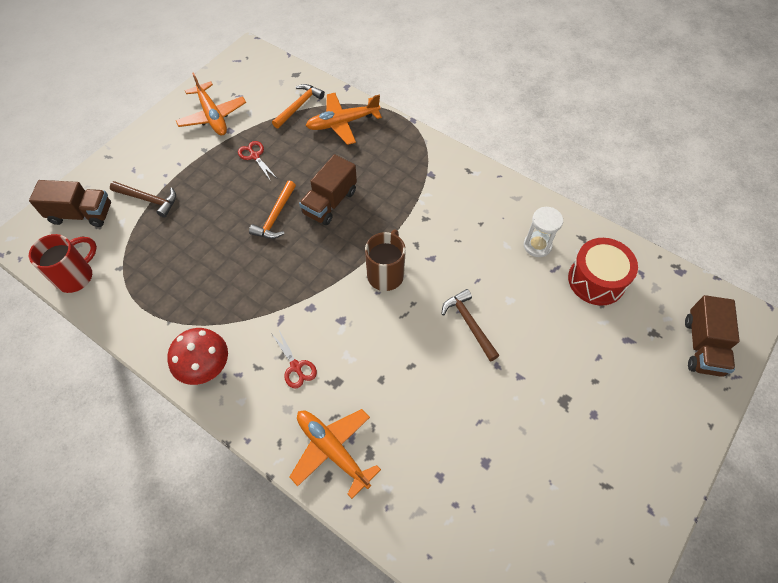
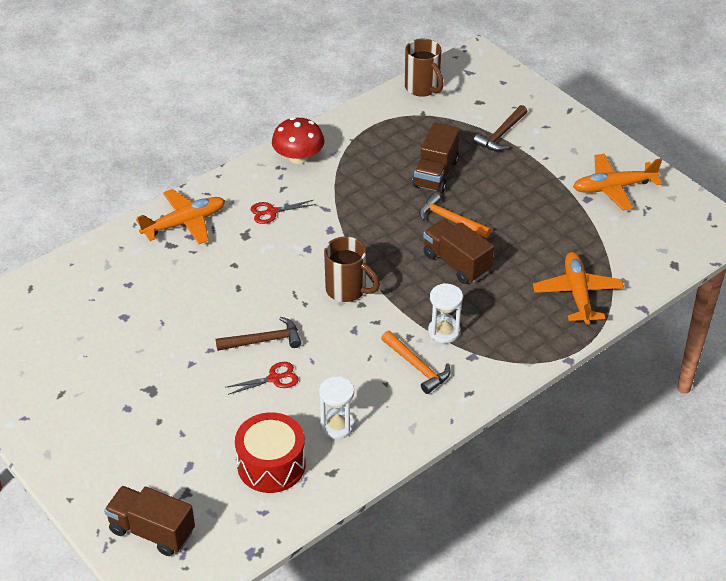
camera: 105 degrees right, 15 degrees down
brown truck [29,180,111,227] -> brown truck moved to [412,122,460,193]
red mug [29,234,97,293] -> brown mug [405,39,444,97]
red scissors [238,141,277,181] -> red scissors moved to [225,362,299,395]
orange hammer [272,84,325,129] -> orange hammer moved to [381,331,451,394]
none -> white hourglass [428,283,463,343]

